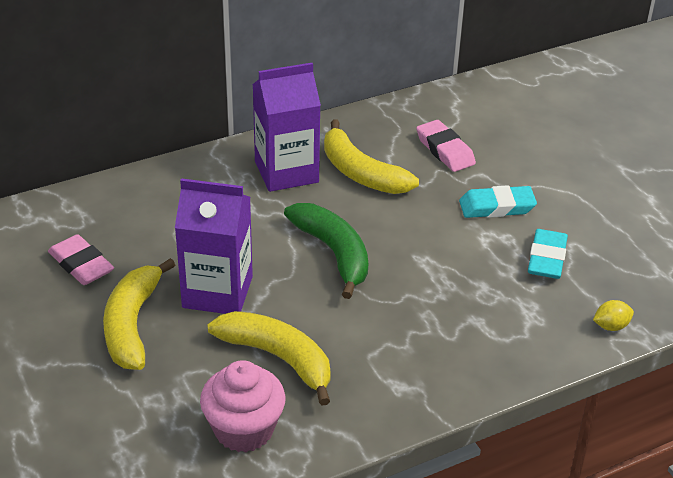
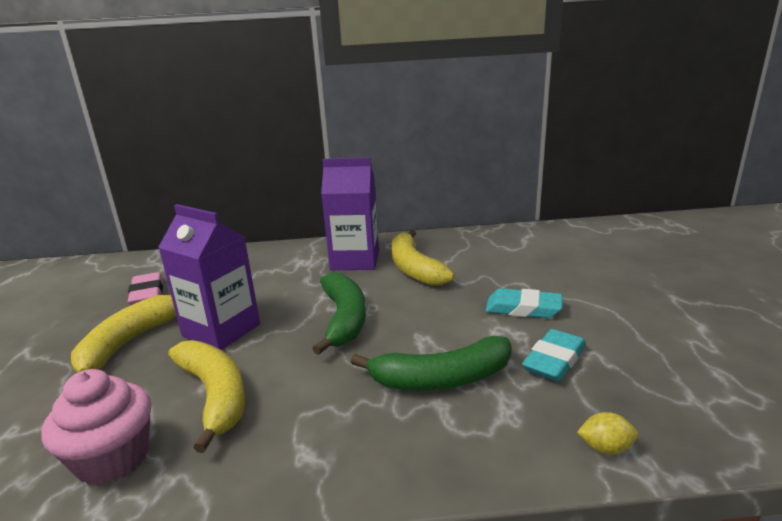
camera: 25 degrees right, 15 degrees down
pink eraser [416,120,476,172] -> none
none -> green banana [351,336,512,391]

